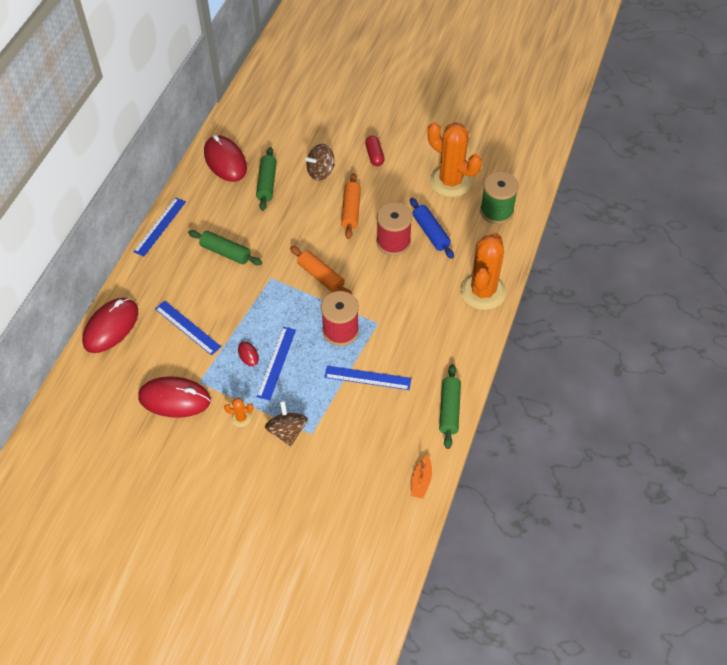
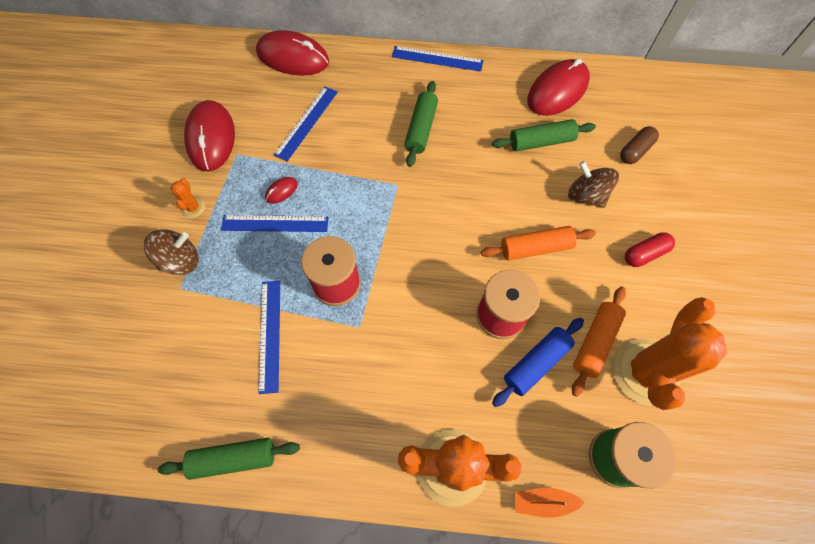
camera: 75 degrees right, 10 degrees up
orange rolling pin [290,246,352,294] -> orange rolling pin moved to [572,287,626,396]
orange boat [411,455,432,499] -> orange boat moved to [514,488,585,518]
none -> brown capsule [620,126,659,164]

